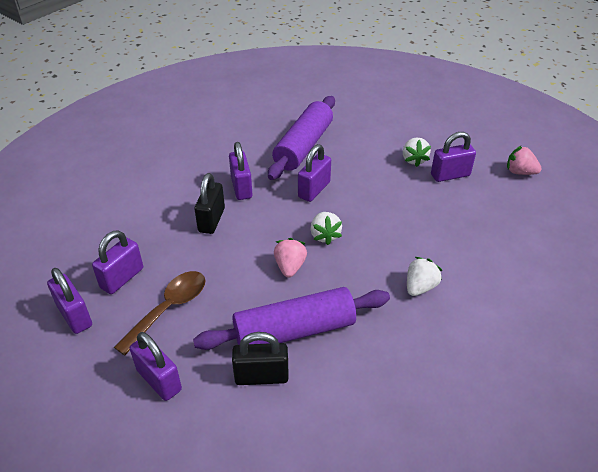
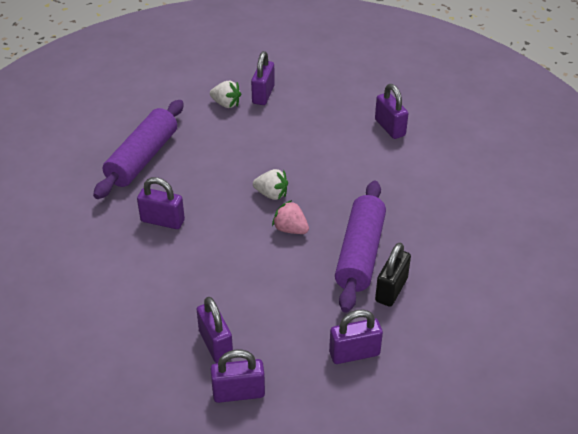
camera: 60 degrees left, 0 degrees up
brown spoon [114,271,205,355] -> none
black padlock [194,173,225,234] -> none
purple rolling pin [268,96,335,180] -> purple rolling pin turned 60 degrees clockwise [93,100,184,199]
purple padlock [298,144,331,202] -> purple padlock moved to [375,84,408,139]
white strawberry [407,257,443,296] -> none
pink strawberry [507,146,542,175] -> none

